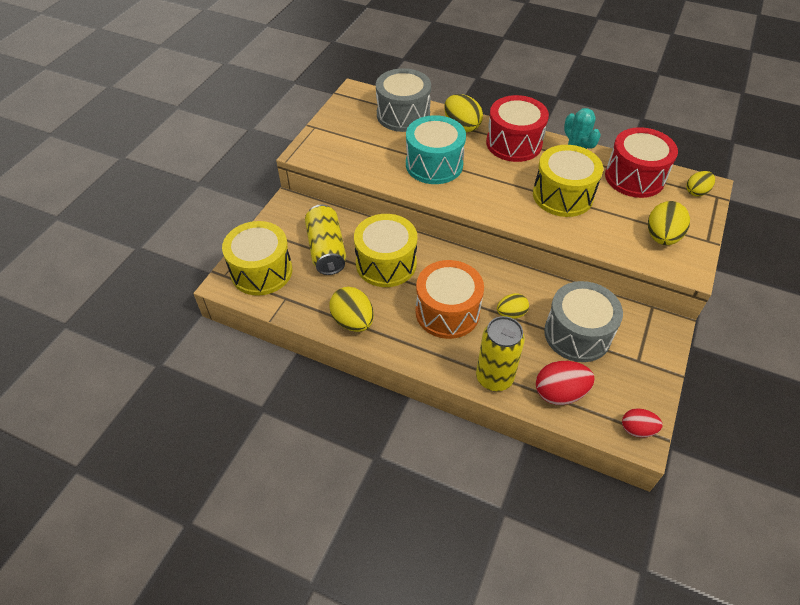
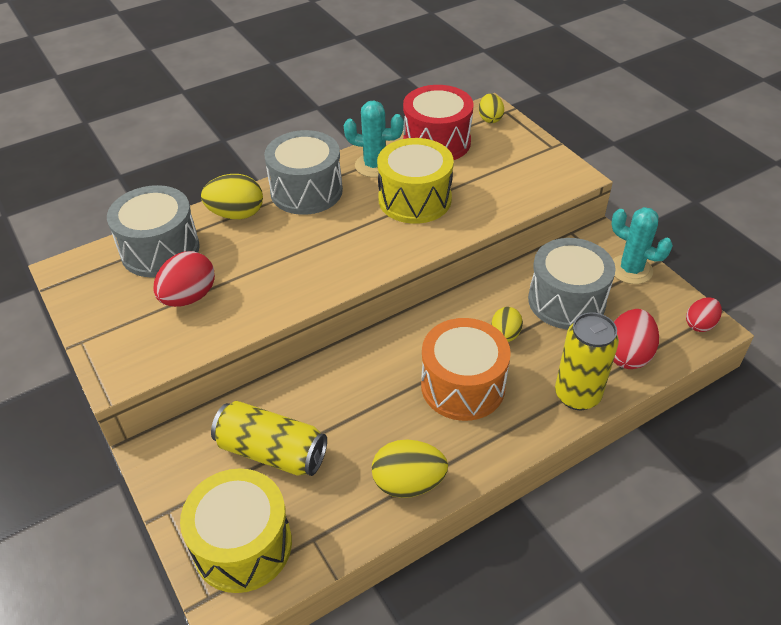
camera: 55 degrees left, 5 degrees down
yellow drum [354,214,417,287] -> none
turquoise drum [406,115,466,184] -> none
red drum [486,95,549,162] -> grey drum [264,130,343,215]
yellow egg [648,201,690,245] -> none
none -> red egg [153,251,215,307]
none -> turquoise cactus [611,207,673,284]

